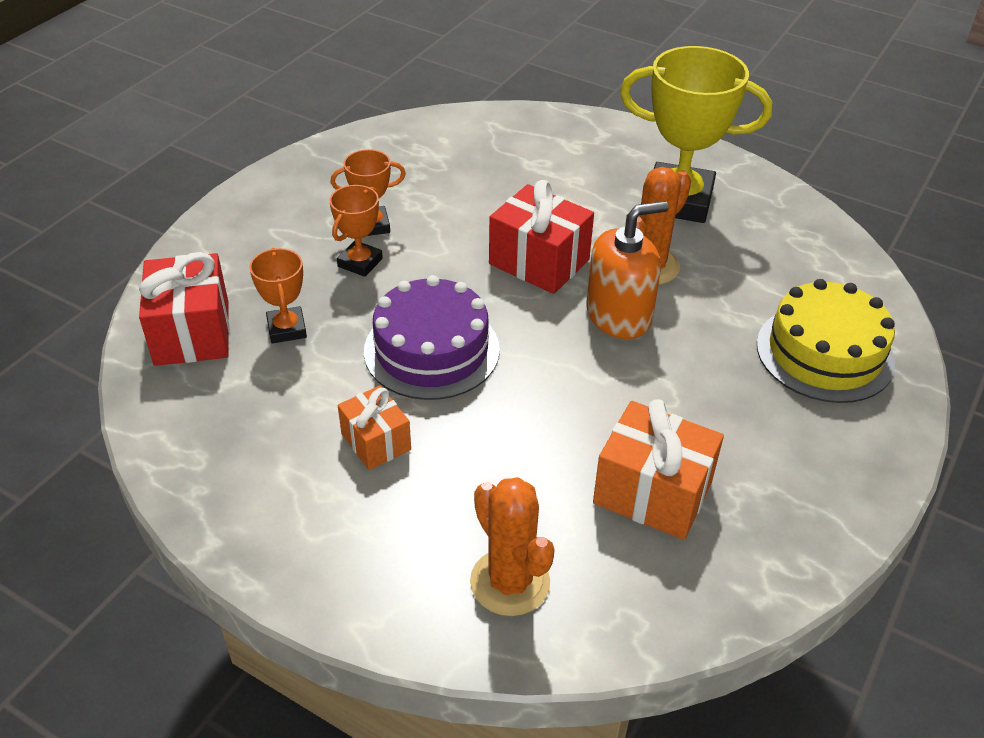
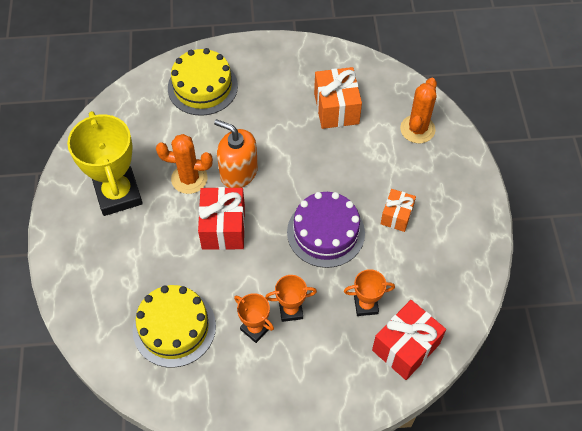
camera: 125 degrees left, 15 degrees up
orange trophy [249,248,307,343] -> orange trophy turned 45 degrees clockwise [344,269,395,316]
none -> yellow cake [133,285,216,368]

